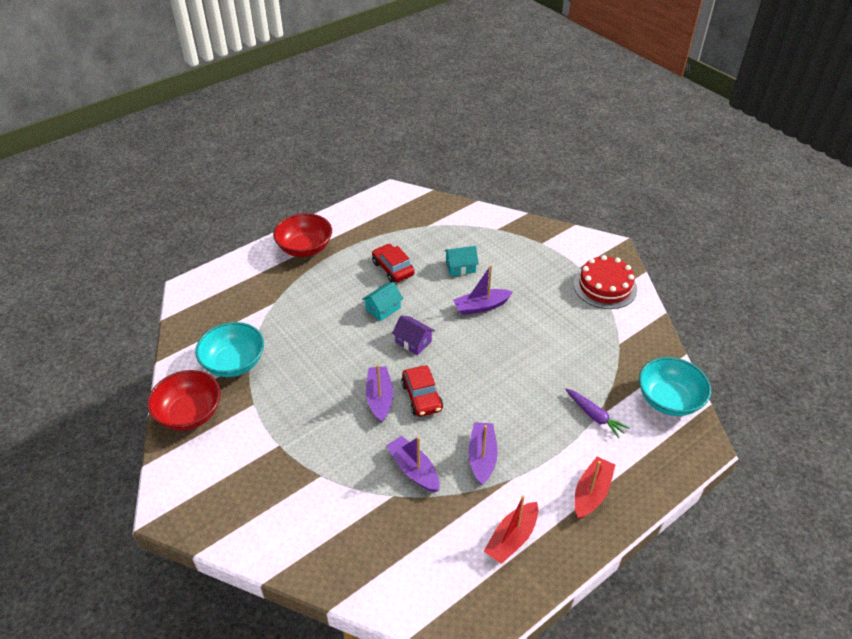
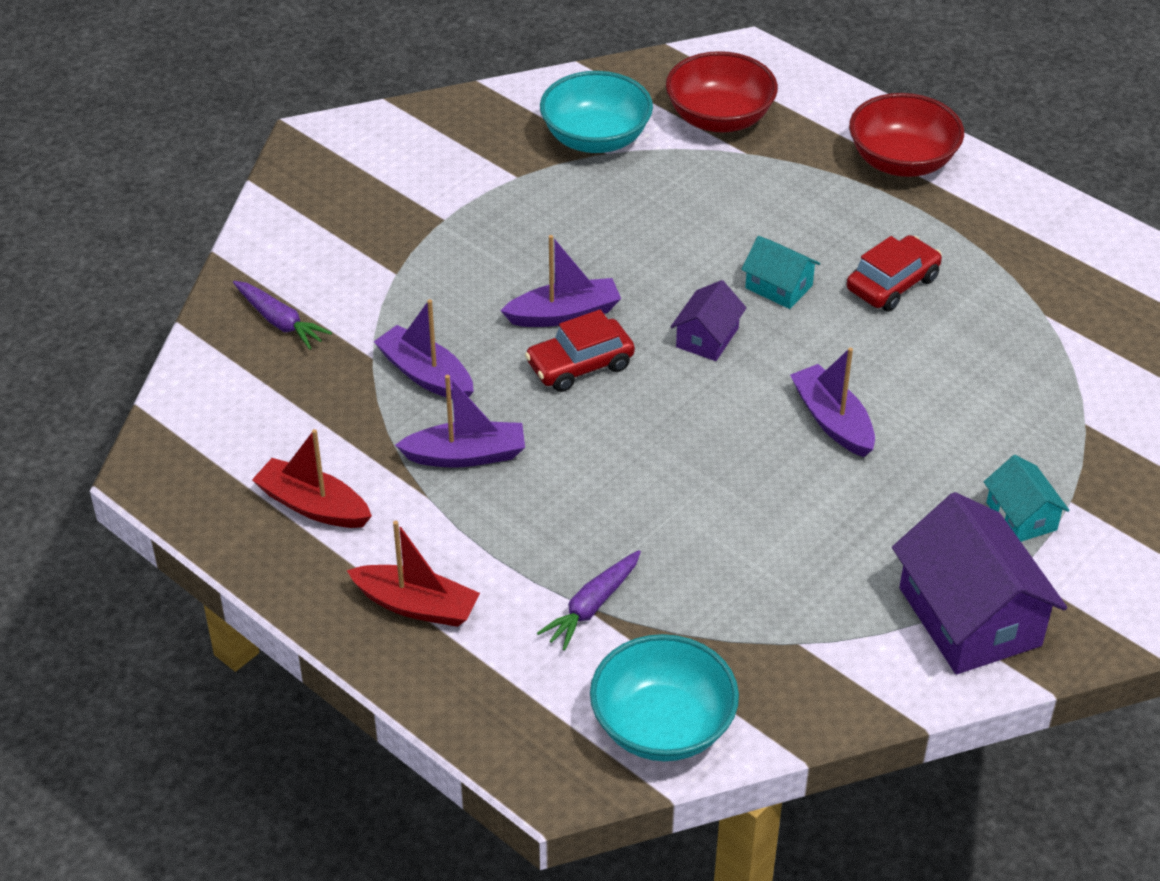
camera: 80 degrees right, 0 degrees up
red bowl [147,370,221,431] -> red bowl moved to [666,51,778,133]
purple boat [386,436,440,492] -> purple boat turned 90 degrees counterclockwise [374,299,474,400]
turquoise house [444,246,479,276] -> turquoise house moved to [984,455,1070,542]
red cake [574,255,637,309] -> purple house [892,492,1067,674]
none -> purple carrot [233,281,332,349]

